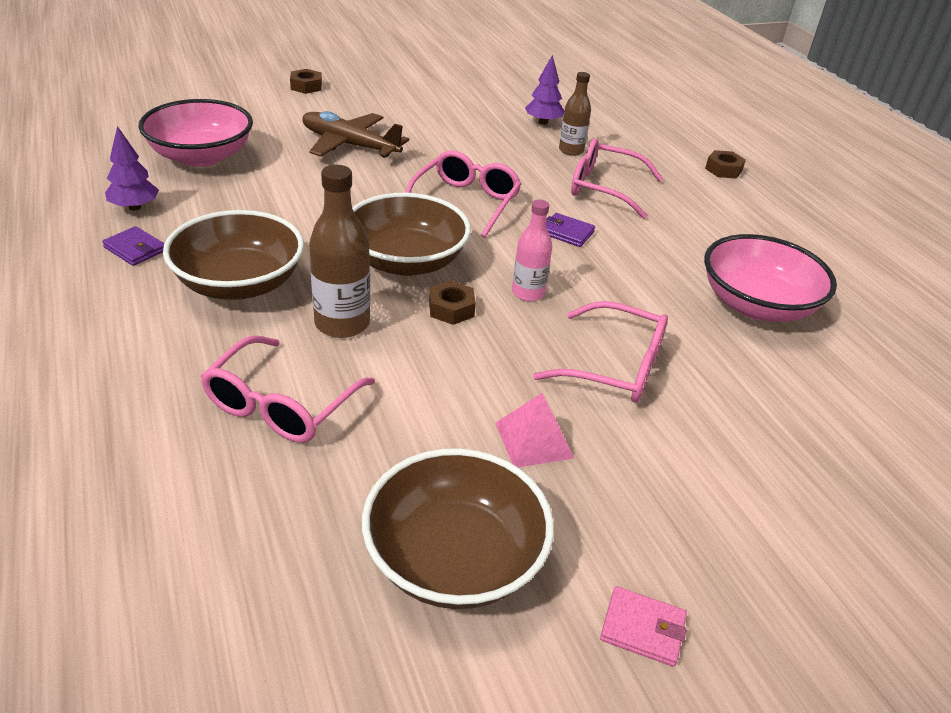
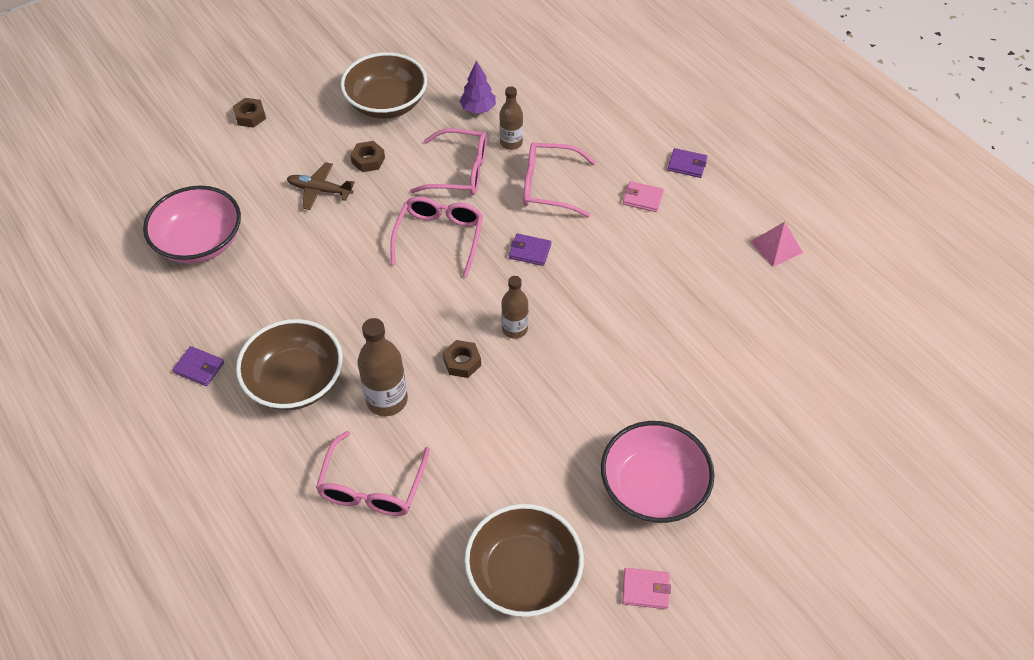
camera: 10 degrees left, 15 degrees up
purple tree [105,126,159,211] -> none
brown plane [302,111,409,158] -> brown plane [287,162,355,210], size x0.66
brown bowl [352,193,471,276] -> brown bowl moved to [340,52,427,119]
pink pyramid [496,393,574,467] -> pink pyramid moved to [750,222,803,267]
pink bottle [512,200,552,301] -> brown bottle [501,276,528,339]
pink glasses [533,301,668,403] -> pink glasses moved to [410,128,487,195]
pink bowl [704,234,837,322] -> pink bowl moved to [601,421,715,523]
brown nut [705,150,746,179] -> brown nut moved to [350,141,385,172]
none -> pink wallet [623,181,664,212]
none -> purple wallet [668,148,707,178]

